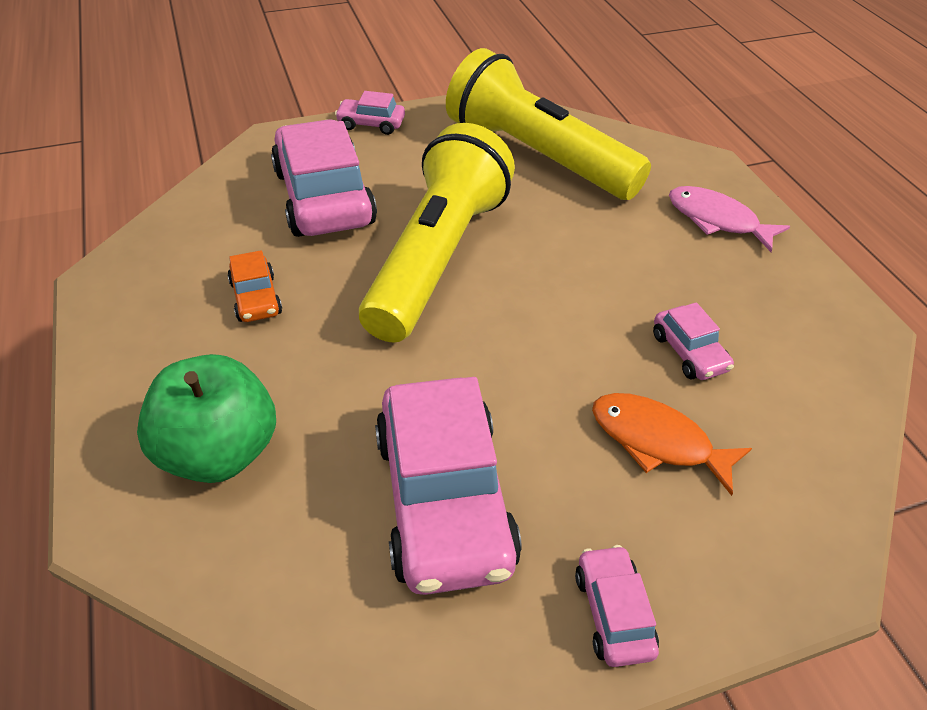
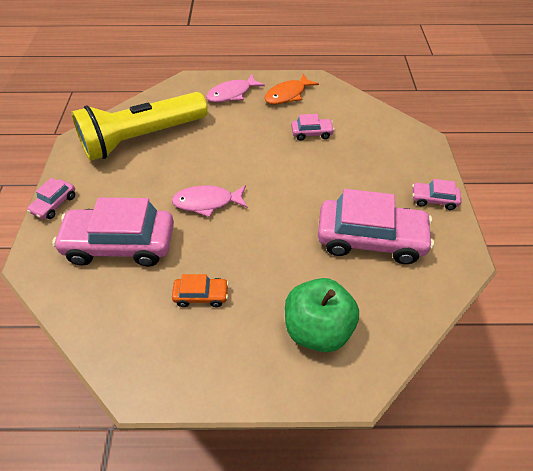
camera: 70 degrees left, 5 degrees up
yellow flashlight [359,123,515,343] -> pink fish [172,185,248,217]
orange fish [592,393,752,496] -> orange fish moved to [264,74,319,105]

